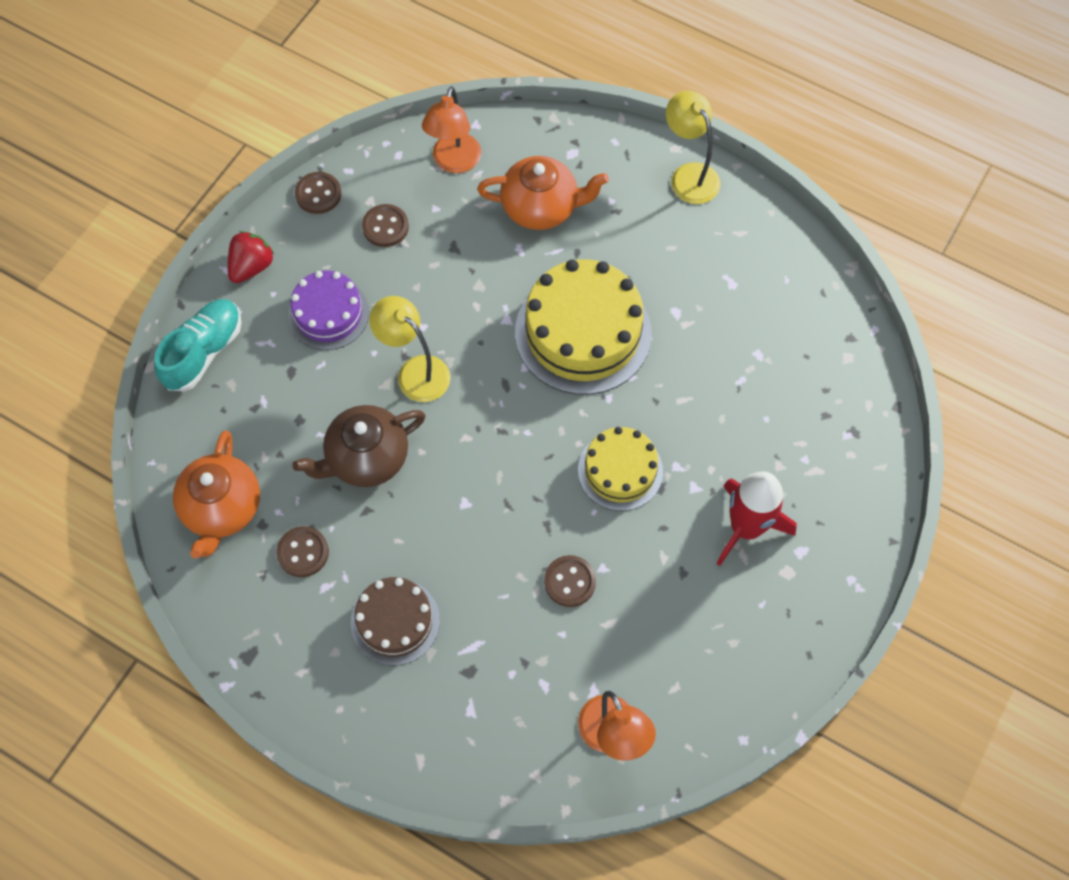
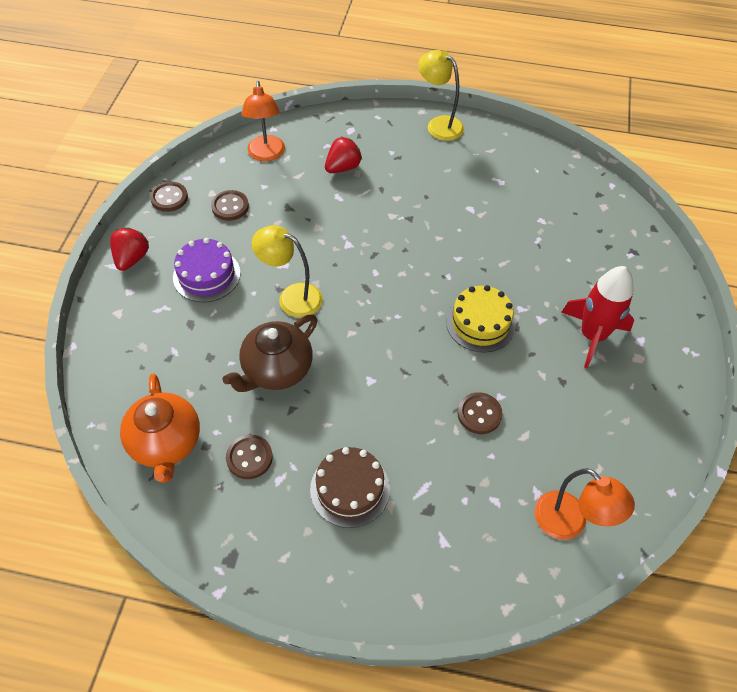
camera: 20 degrees left, 10 degrees down
turquoise shoe [154,299,242,391] -> none
orange teapot [477,156,609,230] -> red strawberry [325,137,362,173]
yellow cake [515,259,652,395] -> none

